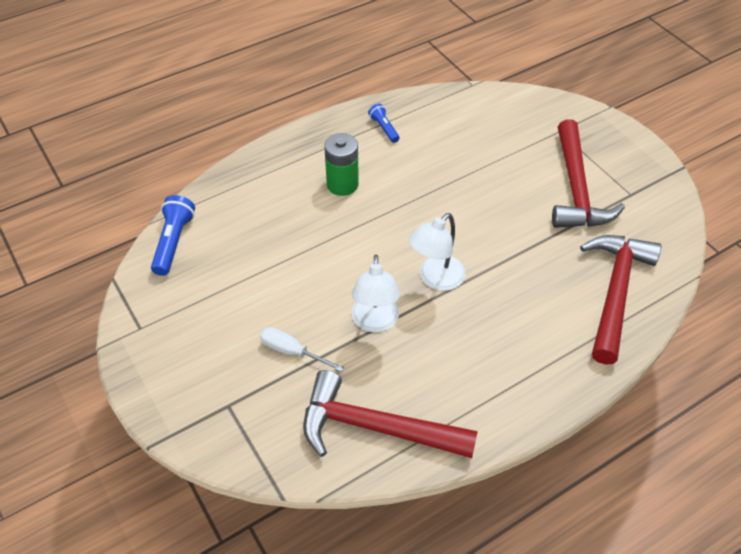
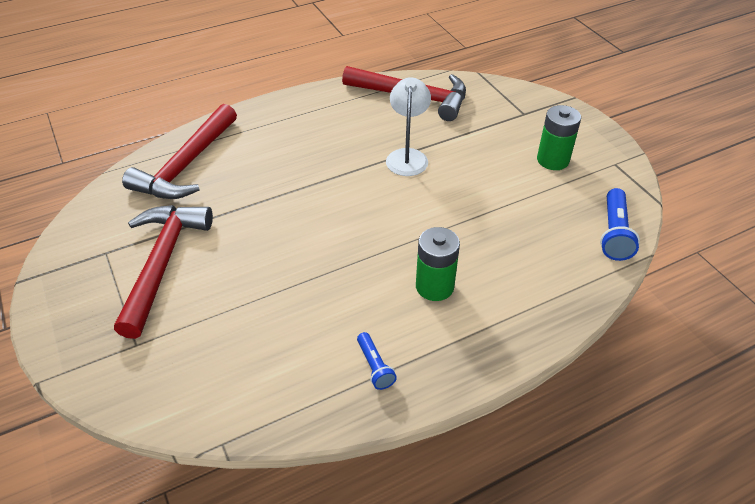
camera: 175 degrees left, 5 degrees down
white screwdriver [260,327,344,372] -> none
white lamp [408,213,466,291] -> none
none -> green battery [537,105,581,170]

